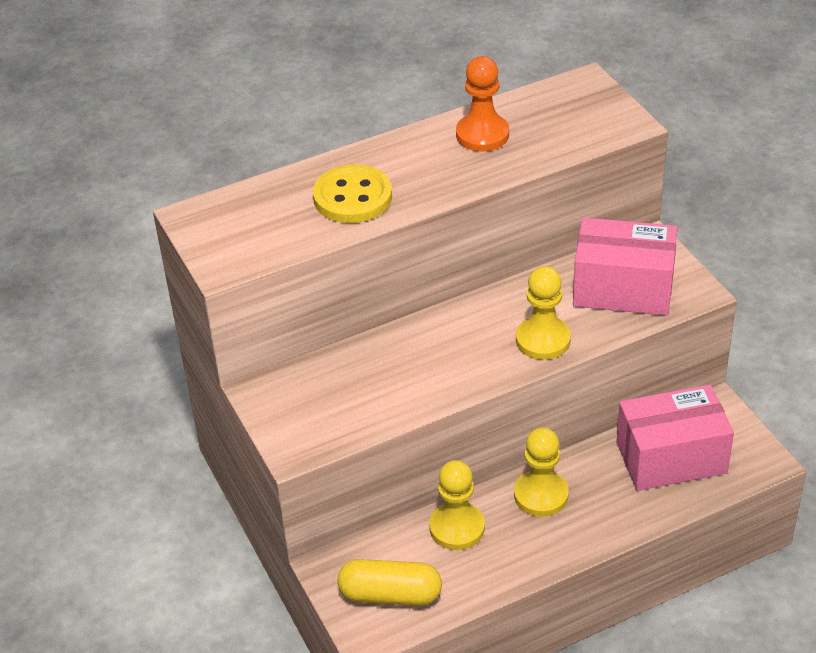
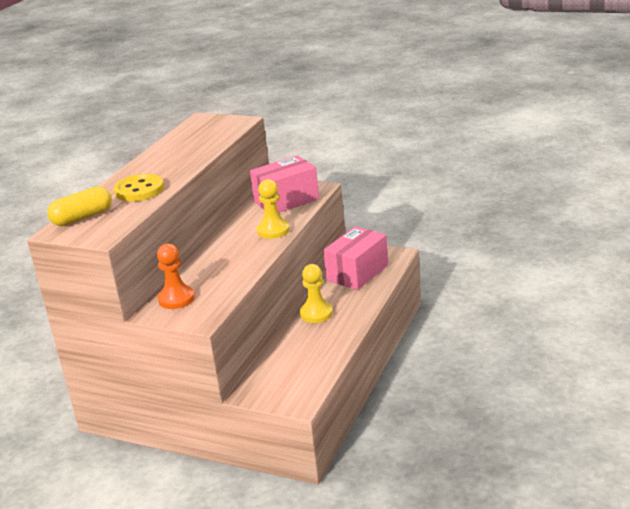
camera: 40 degrees left, 15 degrees down
yellow capsule [337,559,442,606] -> yellow capsule moved to [47,186,112,226]
yellow pawn [429,460,485,550] -> none
orange pawn [456,56,509,151] -> orange pawn moved to [157,243,195,309]

